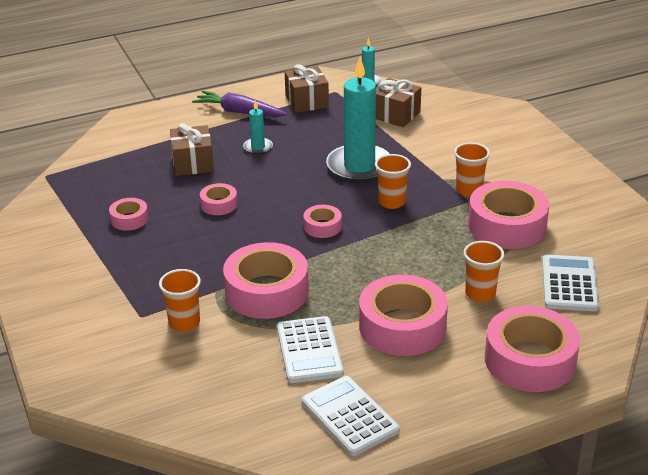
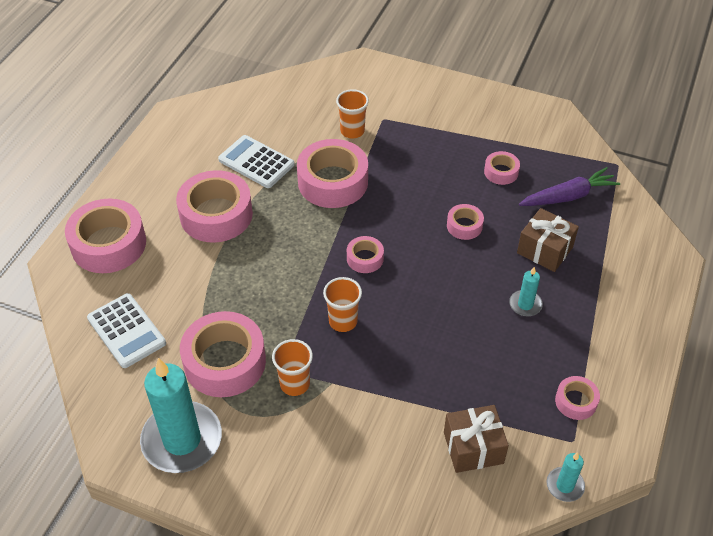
camera: 135 degrees right, 15 degrees up
purple carrot [192,91,287,117] -> purple carrot moved to [519,167,620,206]
brown gift [285,64,329,113] -> pink tape [555,376,600,420]
white calculator [302,376,400,456] -> none
turquoise candle [326,57,390,183] -> turquoise candle moved to [140,358,222,473]
orange cup [464,241,504,302] -> none

